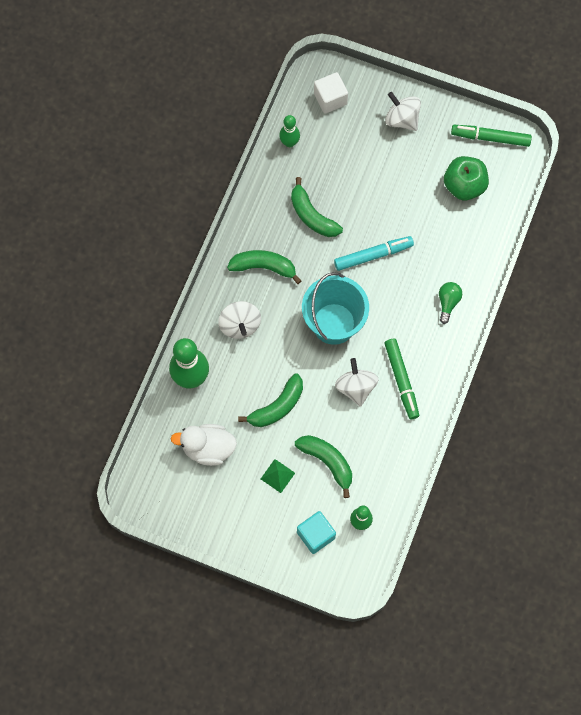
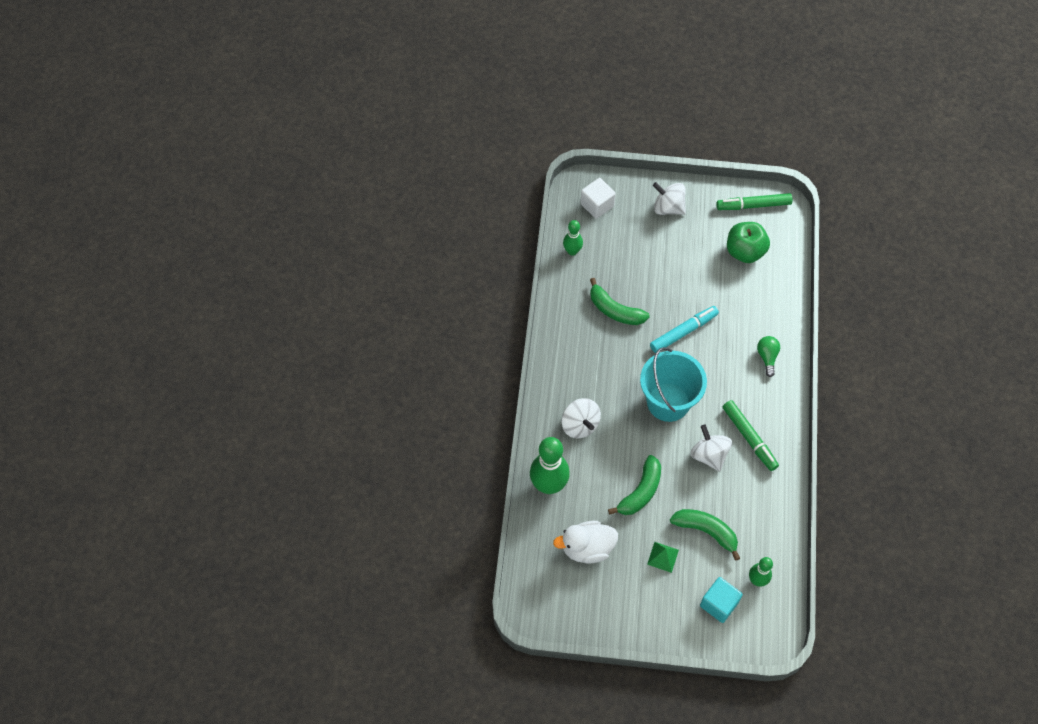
camera: 15 degrees left, 10 degrees down
green banana [227,250,302,284] -> none

